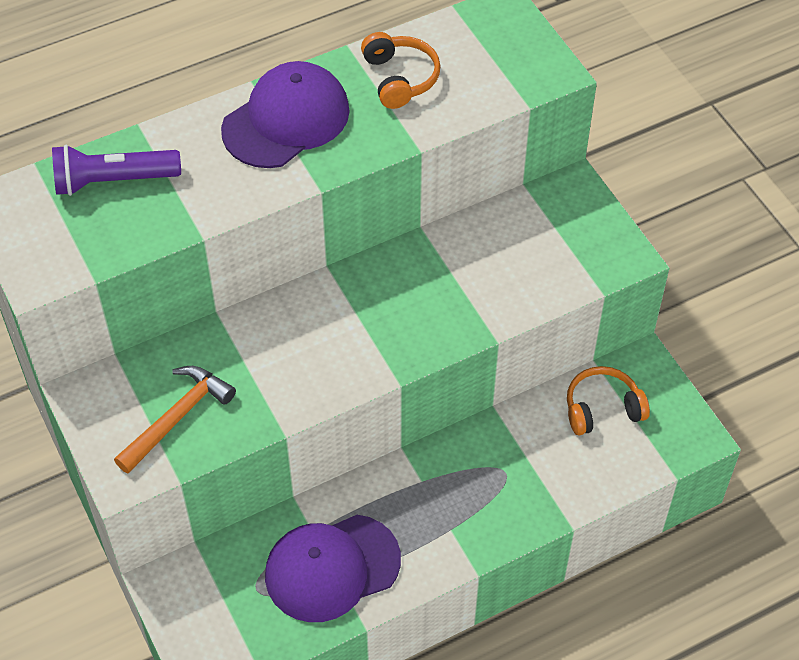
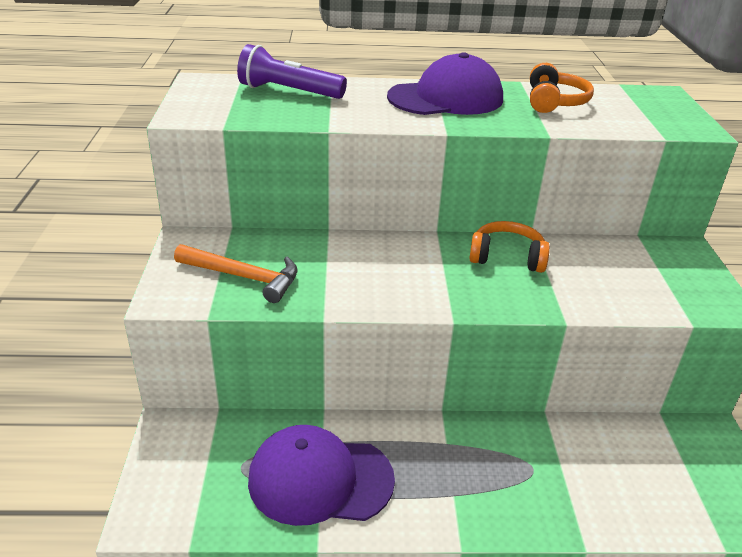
camera: 25 degrees right, 20 degrees down
orange hammer [114,366,236,474] -> orange hammer turned 45 degrees clockwise [174,244,298,303]
orange headphones [567,366,650,435] -> orange headphones moved to [469,221,550,273]

